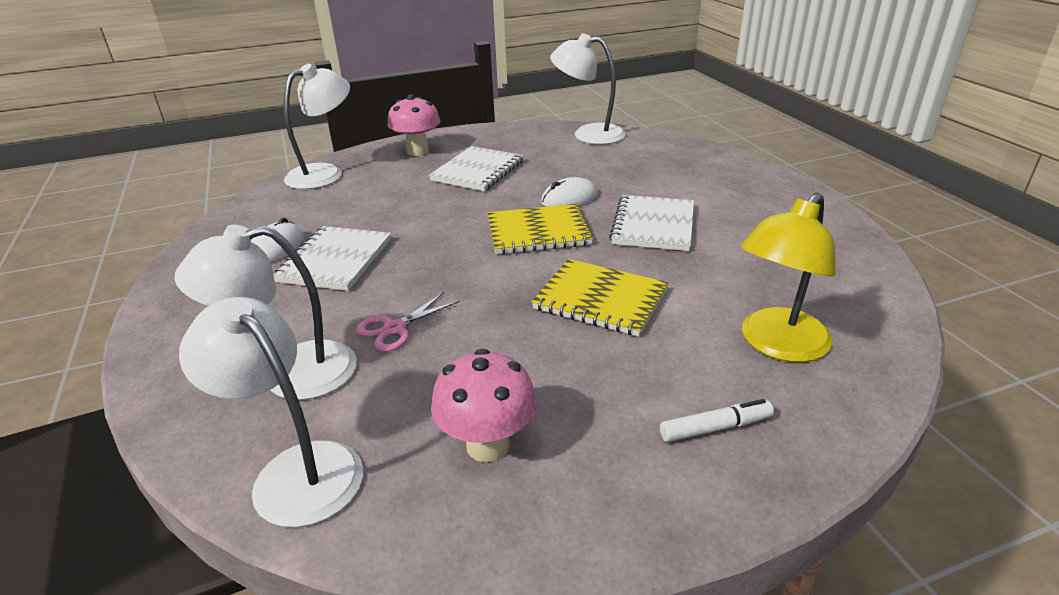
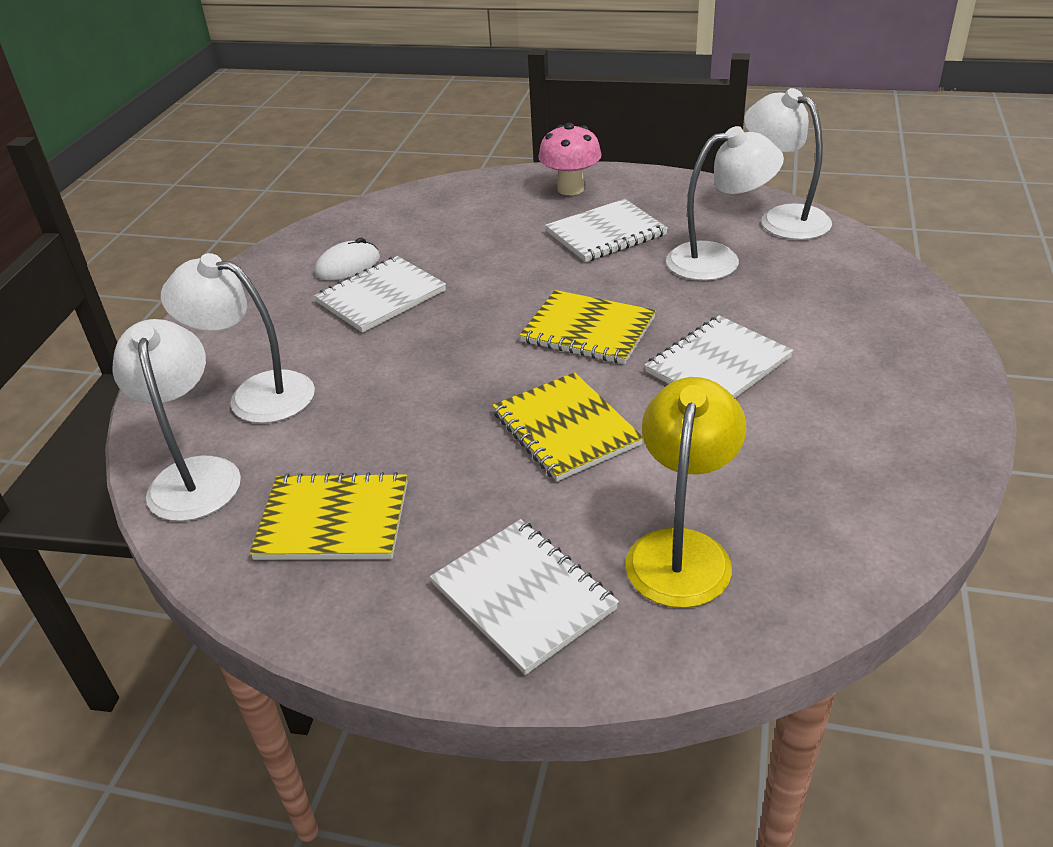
camera: 35 degrees right, 5 degrees up
white lamp [284,64,350,189] -> white lamp moved to [666,126,784,281]
pink scissors [356,292,460,352] -> none
pink mushroom [431,349,537,462] -> yellow notebook [249,472,408,560]
white mouse [541,177,597,207] -> none
white marker [660,399,774,442] -> white notebook [430,519,619,675]
yellow lamp [741,193,836,362] -> yellow lamp turned 120 degrees clockwise [626,377,746,608]

